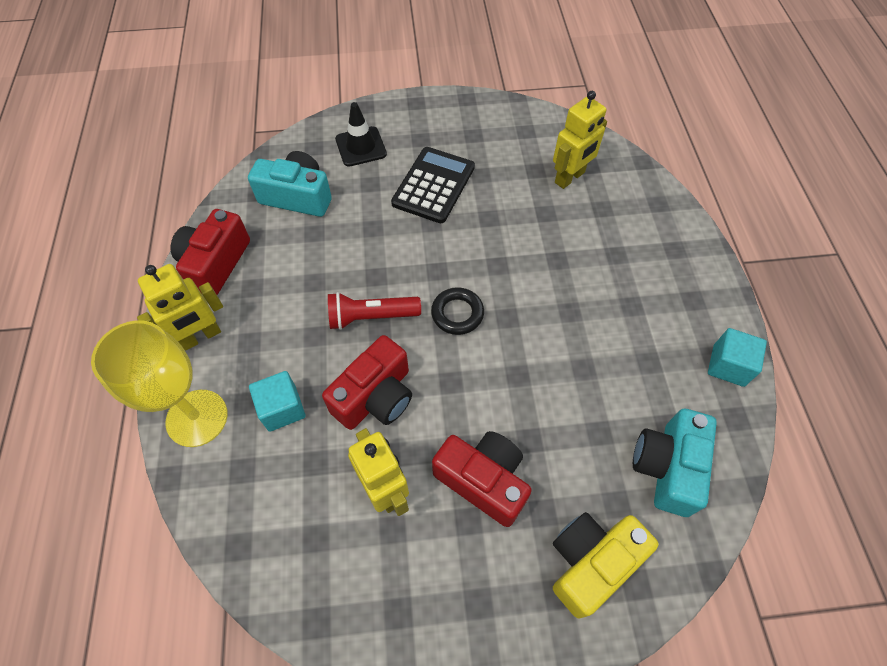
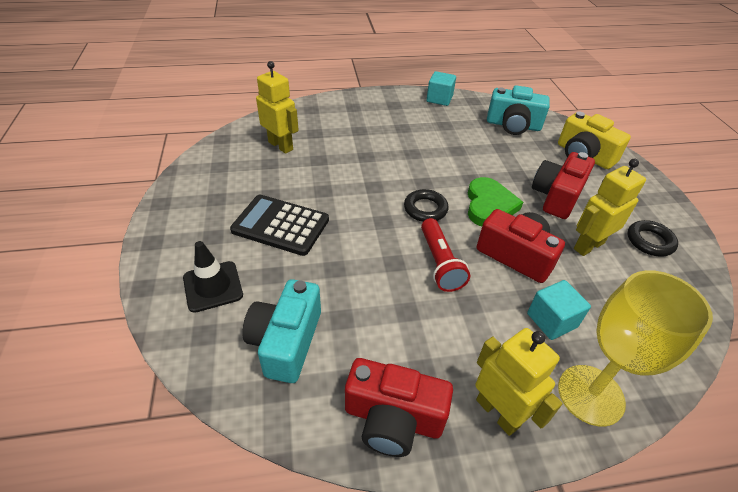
camera: 95 degrees left, 15 degrees down
none -> green heart [468,177,523,226]
none -> black ring [627,220,678,257]

